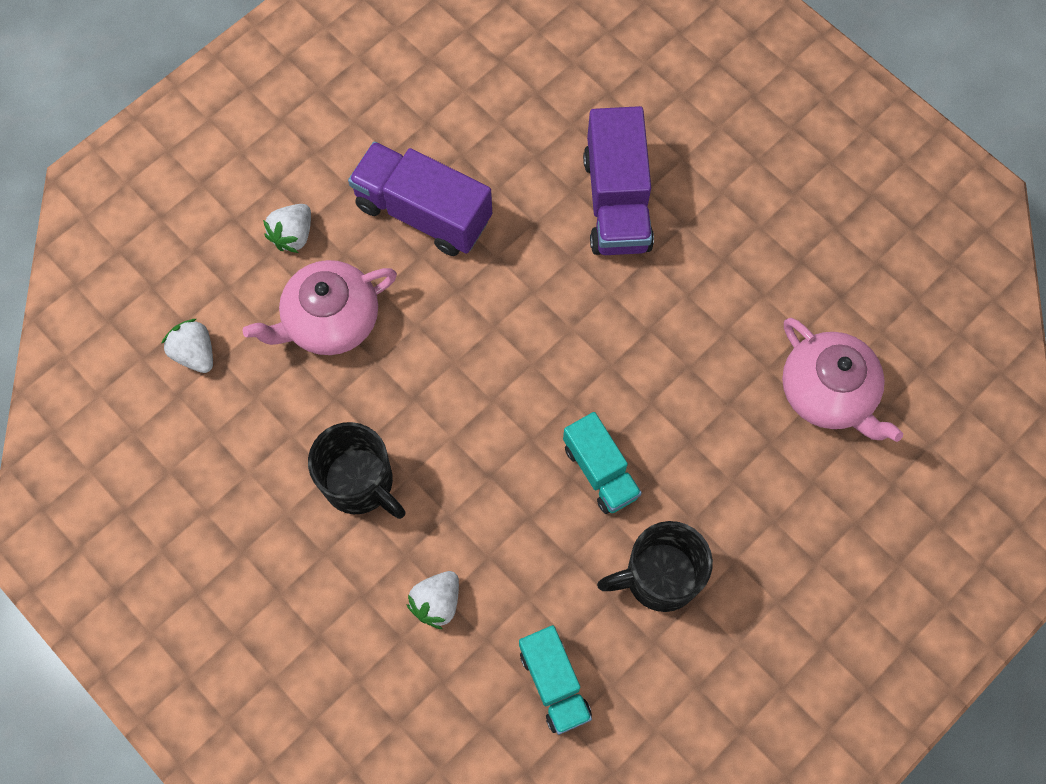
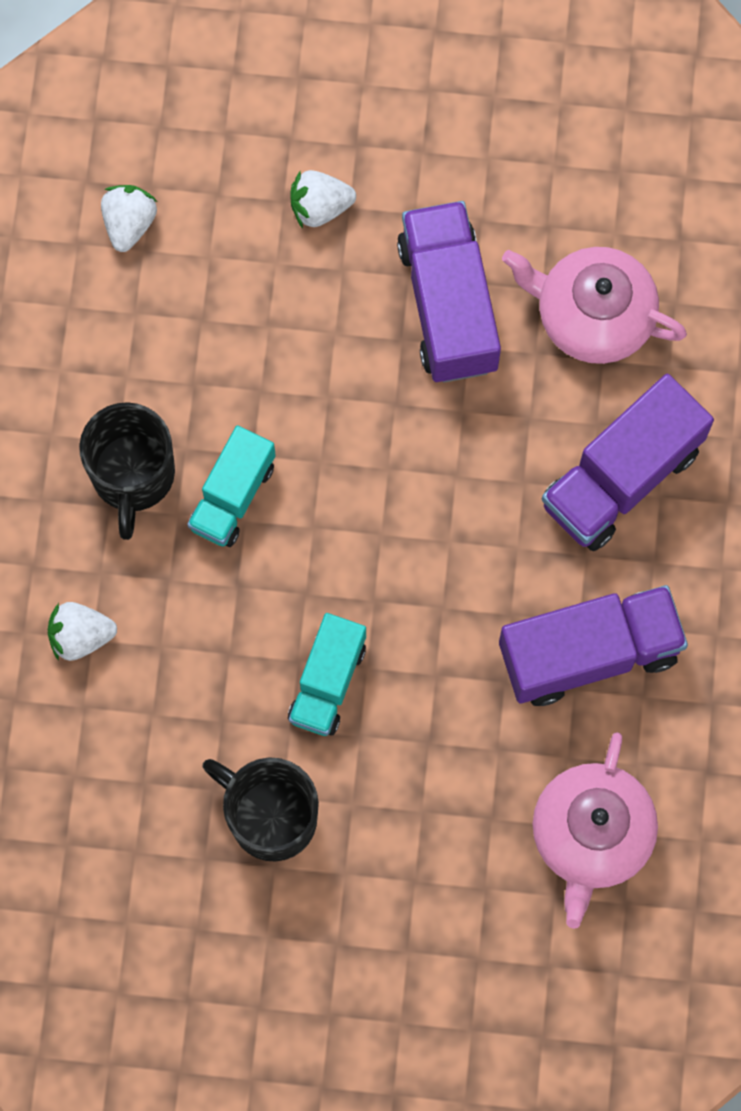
camera: 50 degrees right, 5 degrees up
pink teapot [243,260,397,355] -> pink teapot moved to [502,247,687,364]
turquoise truck [519,625,592,735] -> turquoise truck moved to [187,425,276,547]
none -> purple truck [499,585,688,706]

